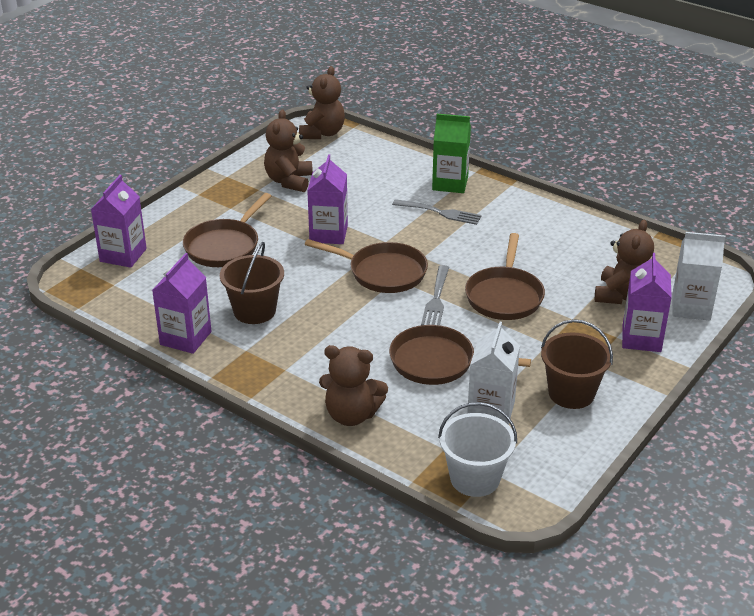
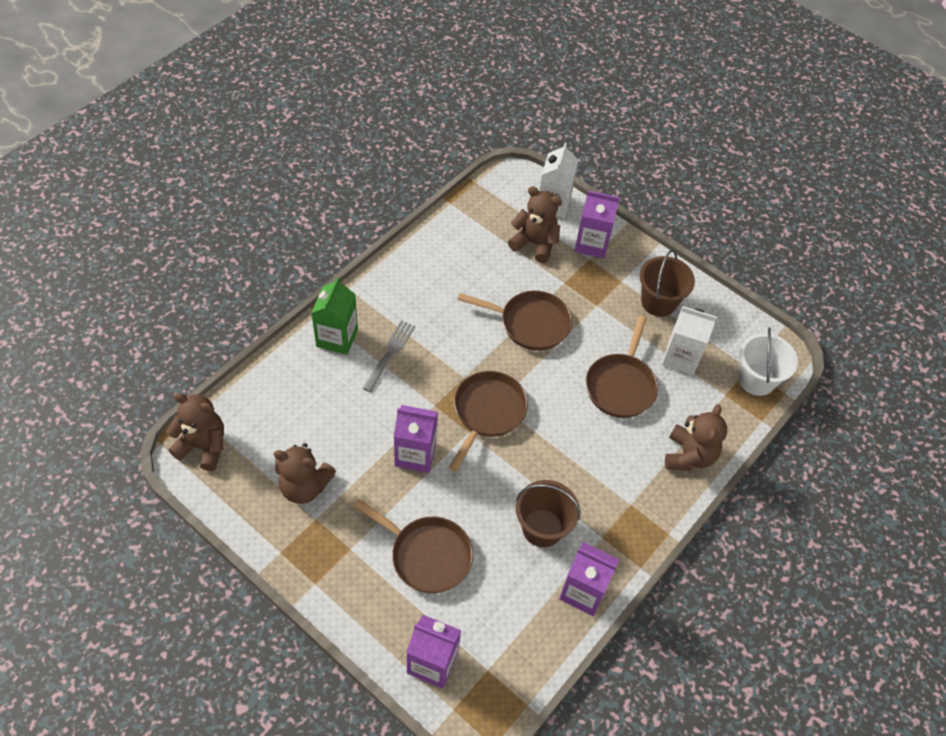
camera: 90 degrees left, 20 degrees up
grey fork [421,265,449,325] -> none

